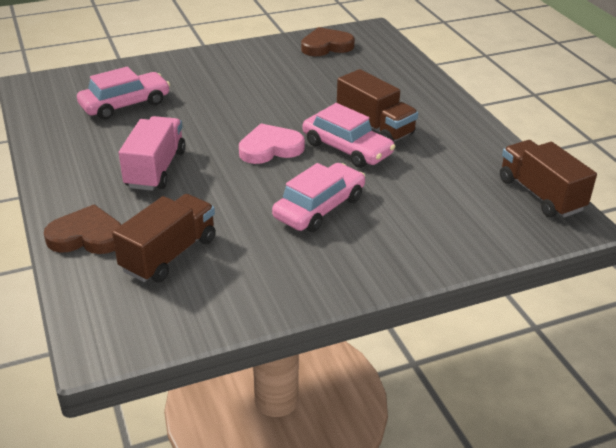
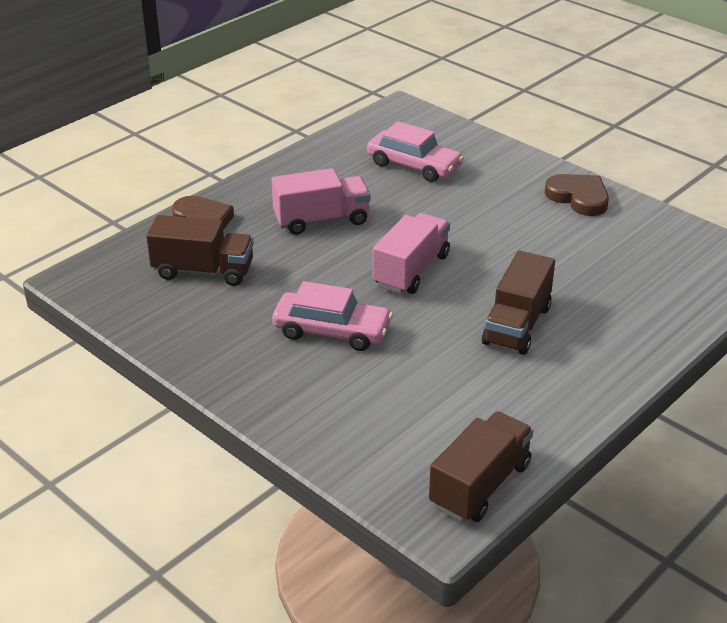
camera: 65 degrees right, 0 degrees up
pink heart [239,123,305,164] -> pink truck [373,213,450,294]
brown heart [301,27,355,56] -> brown heart moved to [545,174,609,216]
pink car [303,103,396,168] -> none

